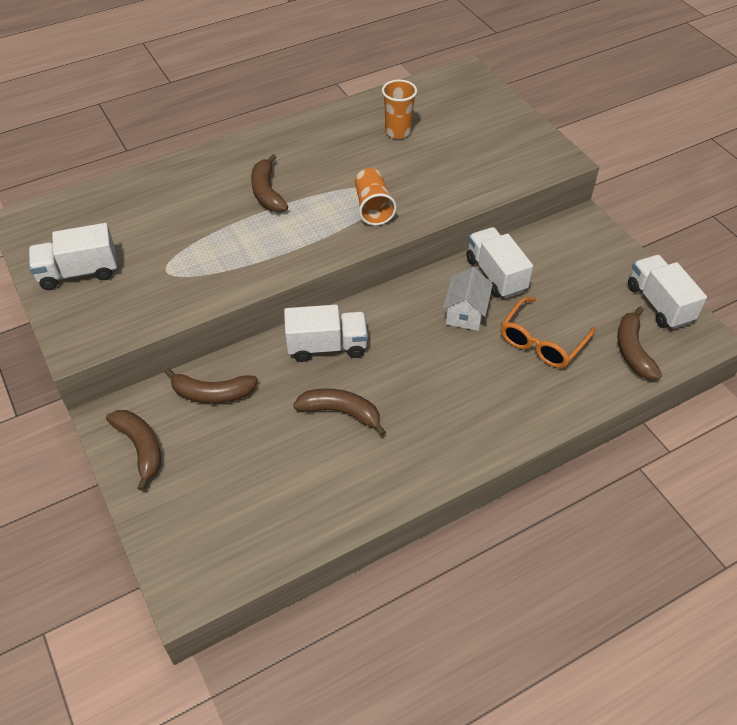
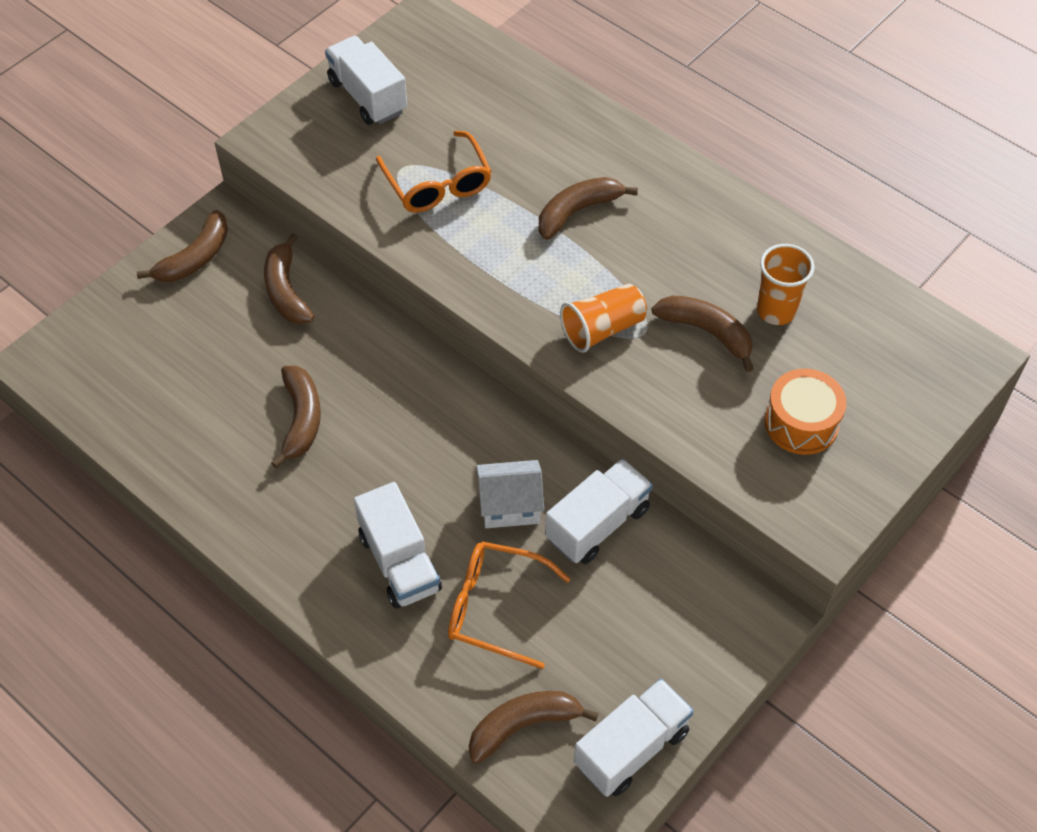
camera: 70 degrees right, 5 degrees up
white truck [284,305,368,362] -> white truck moved to [354,482,442,609]
none -> orange glasses [376,131,492,212]
none -> brown banana [652,295,754,372]
none -> orange drum [765,369,846,455]

